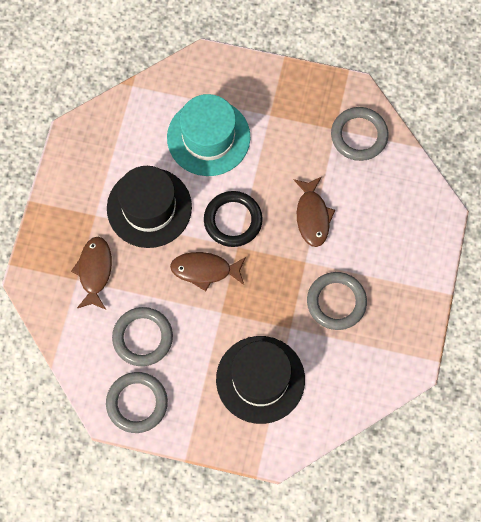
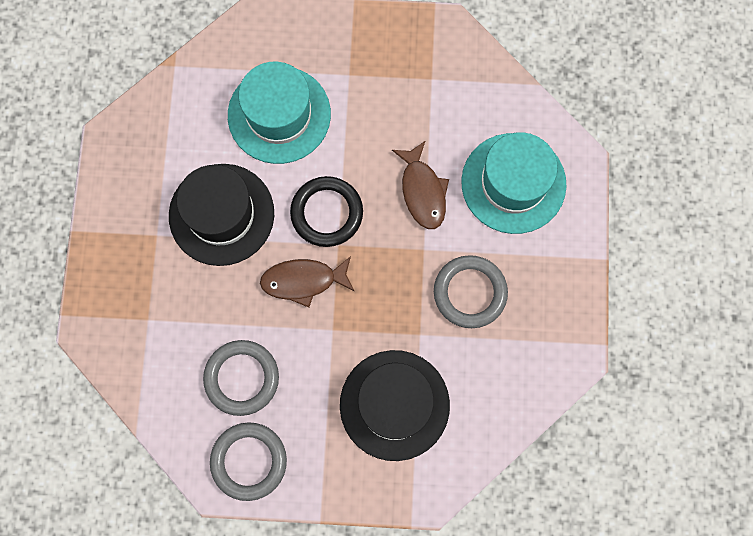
camera: 10 degrees left, 5 degrees up
brown fish [71,237,112,310] -> none
grey ring [331,107,389,161] -> none
none -> turquoise hat [461,132,566,234]

